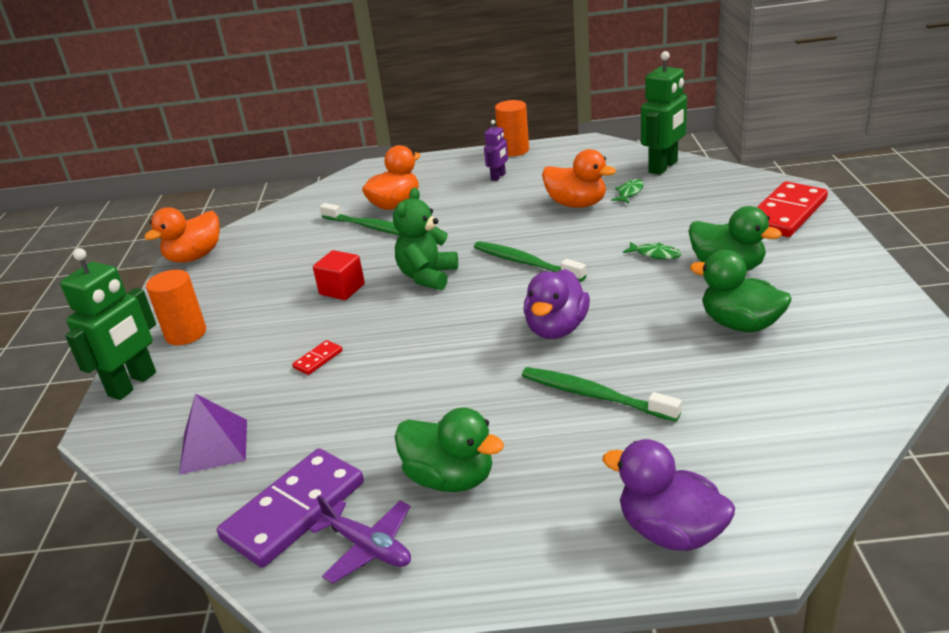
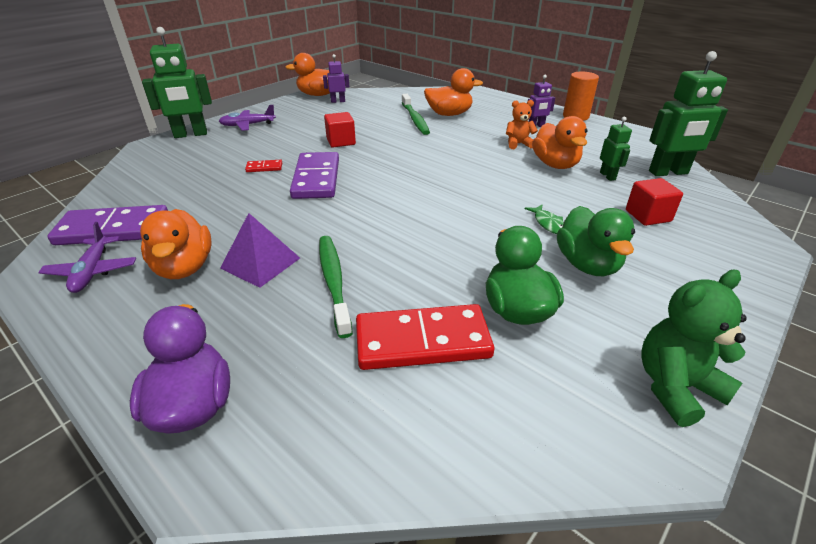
camera: 40 degrees right, 5 degrees up
orange cylinder [146,270,206,345] -> purple plane [219,105,276,131]
purple pyramid [179,394,247,475] -> purple pyramid moved to [220,213,300,288]
green teddy bear [393,188,458,290] -> green teddy bear moved to [642,269,747,427]
green duck [395,407,504,492] -> orange duck [140,209,212,279]
green toothbrush [474,241,586,282] -> none
purple duck [523,269,590,339] -> none
green fish [611,179,644,203] -> green robot [600,117,632,181]
red domino [757,181,828,237] -> red domino moved to [356,304,494,370]
none -> purple domino [290,152,339,199]
none -> purple robot [323,54,349,103]
none -> orange teddy bear [506,100,538,149]
none -> red cube [626,178,683,226]

